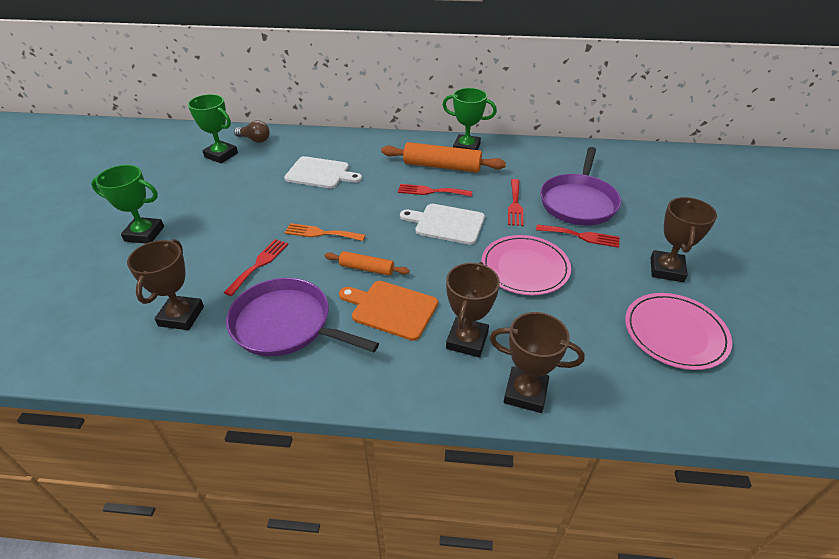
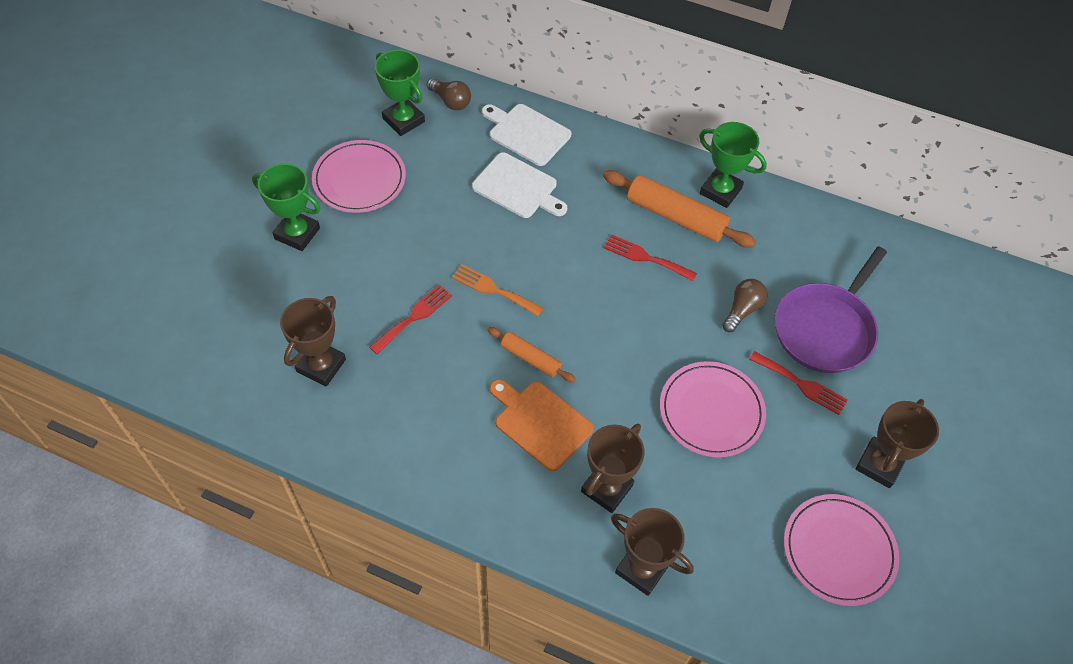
camera: 15 degrees right, 15 degrees up
purple pan [226,278,379,356] -> none
white cutting board [400,204,485,245] -> white cutting board moved to [482,104,571,166]
red fork [508,179,524,226] -> brown light bulb [722,279,767,332]
none -> pink plate [312,140,406,213]

